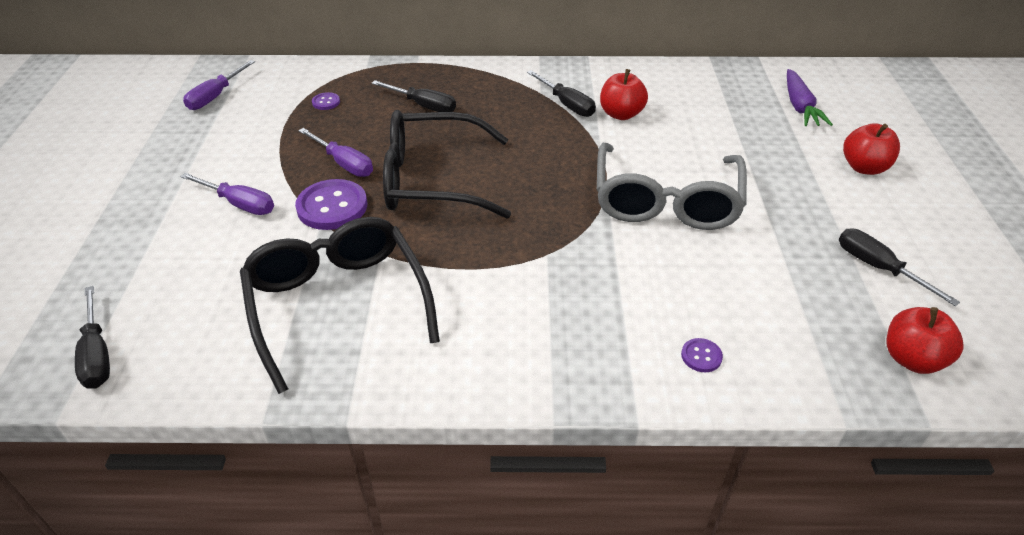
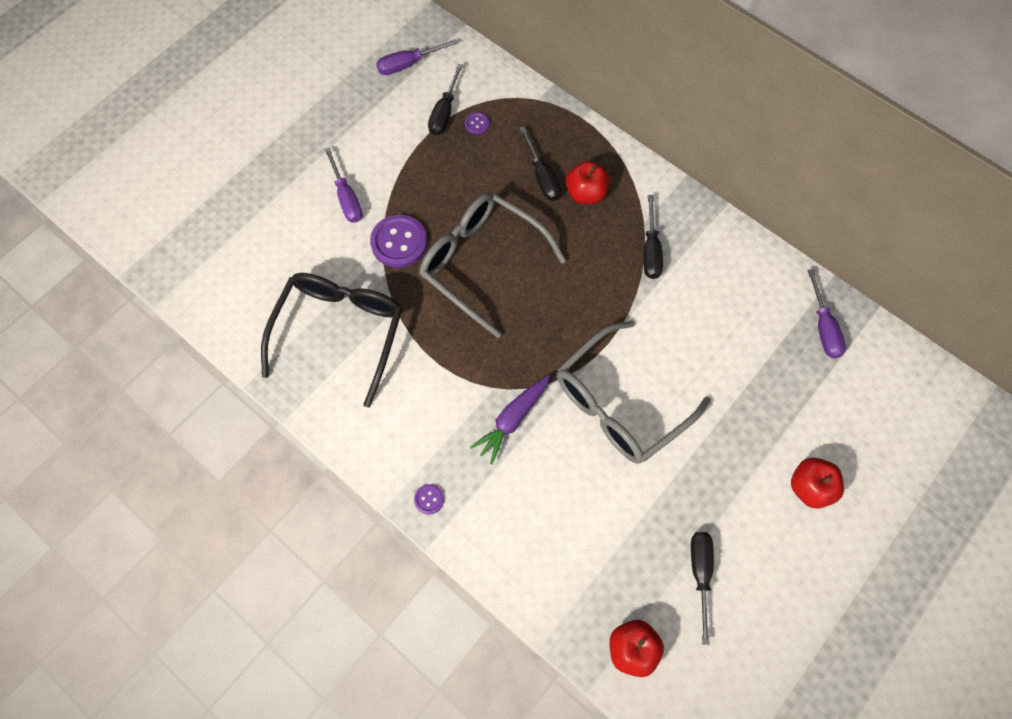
camera: 40 degrees right, 25 degrees up
black screwdriver [75,286,110,389] -> black screwdriver moved to [428,64,463,135]
purple screwdriver [298,128,373,177] -> purple screwdriver moved to [807,269,846,358]
black glasses [383,110,511,218] -> grey glasses [419,193,566,338]
red apple [600,69,648,120] -> red apple moved to [566,161,610,204]
purple button [681,338,723,372] -> purple button moved to [414,484,444,515]
purple carrot [787,69,833,126] -> purple carrot moved to [470,375,550,464]

